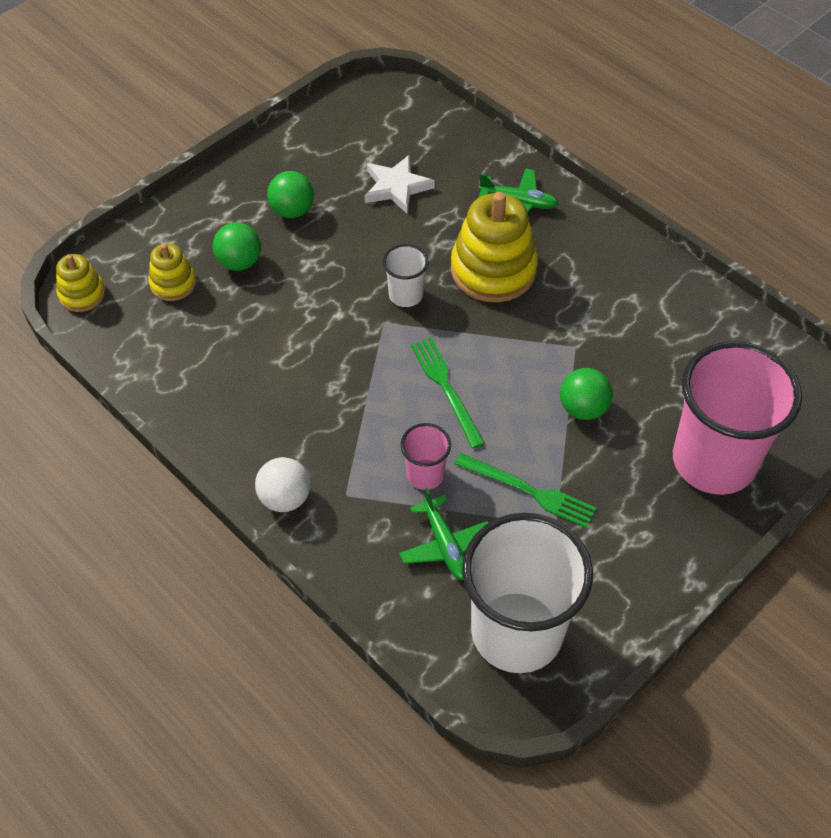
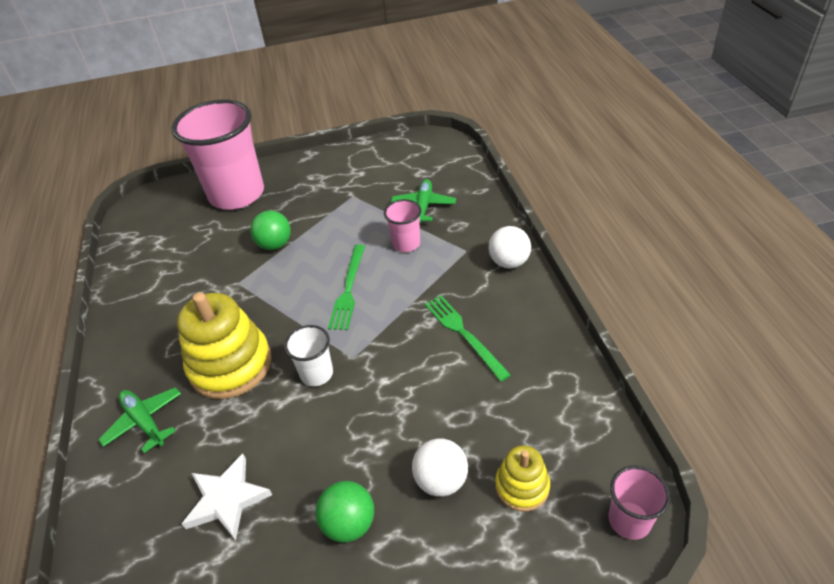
camera: 145 degrees left, 10 degrees down
yellow stacking toy [56,254,105,312] -> pink cup [609,465,670,540]
green ball [213,222,261,271] -> white ball [412,438,468,497]
green fork [455,453,596,528] -> green fork moved to [425,295,511,382]
white cup [462,513,593,673] -> none

